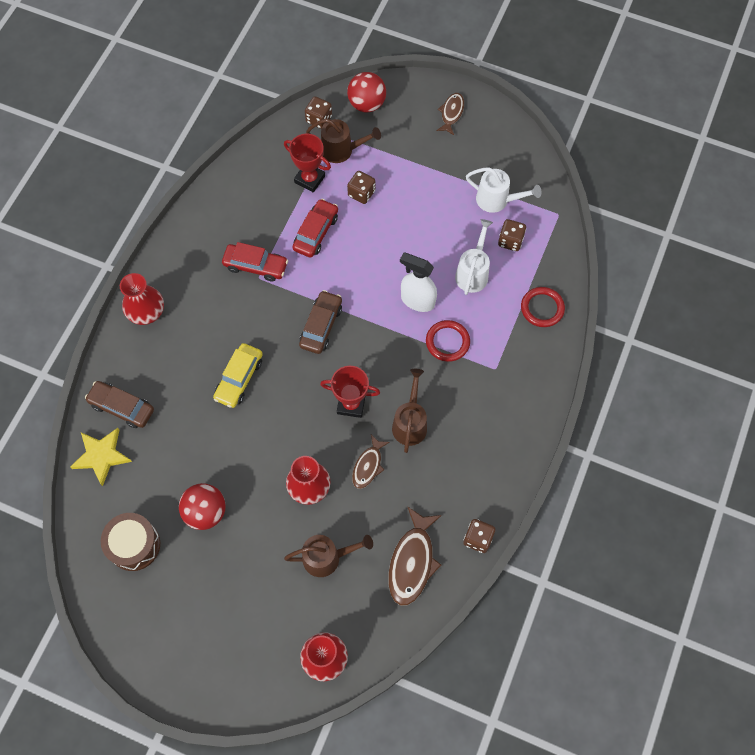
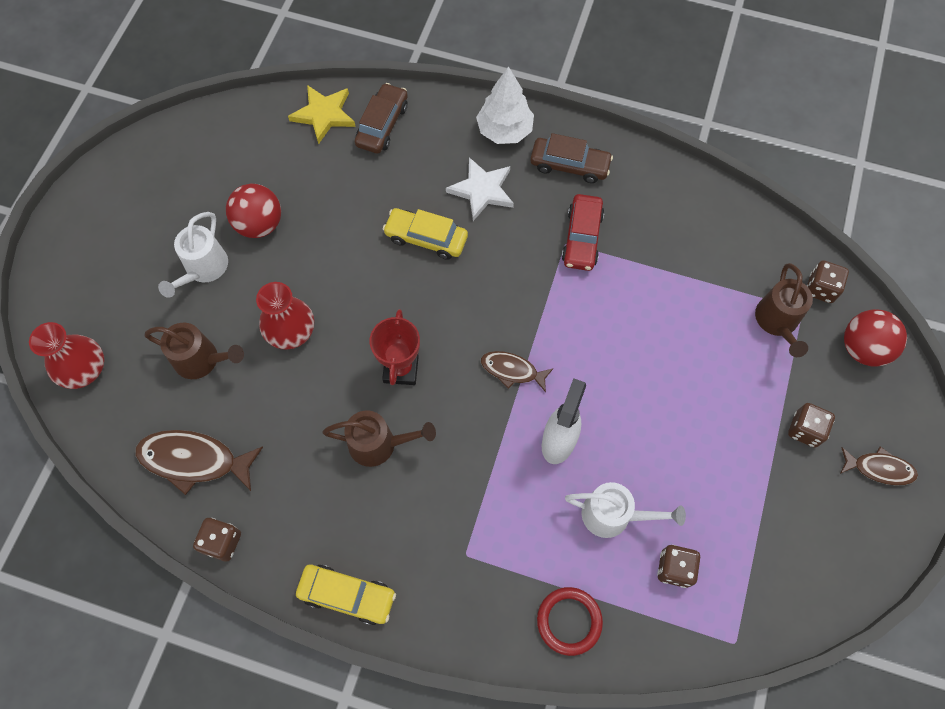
camera: 85 degrees right, 0 degrees up
brown drum [101,513,160,571] -> none
red vase [120,273,164,325] -> white tree [476,67,534,144]
red trophy [284,134,331,192] -> none
brown watering can [284,535,373,577] -> brown watering can turned 60 degrees counterclockwise [144,323,244,379]
red car [293,199,338,258] -> none
brown car [299,290,342,354] -> brown car moved to [530,133,613,183]
brown dice [347,171,376,204] -> brown dice moved to [788,403,835,448]
brown fish [352,435,390,489] -> brown fish moved to [481,351,553,392]
red ring [426,320,470,362] -> none
white watering can [466,168,541,213] -> white watering can moved to [158,212,228,298]
none -> yellow car [296,564,396,625]
none -> white star [446,157,514,221]

